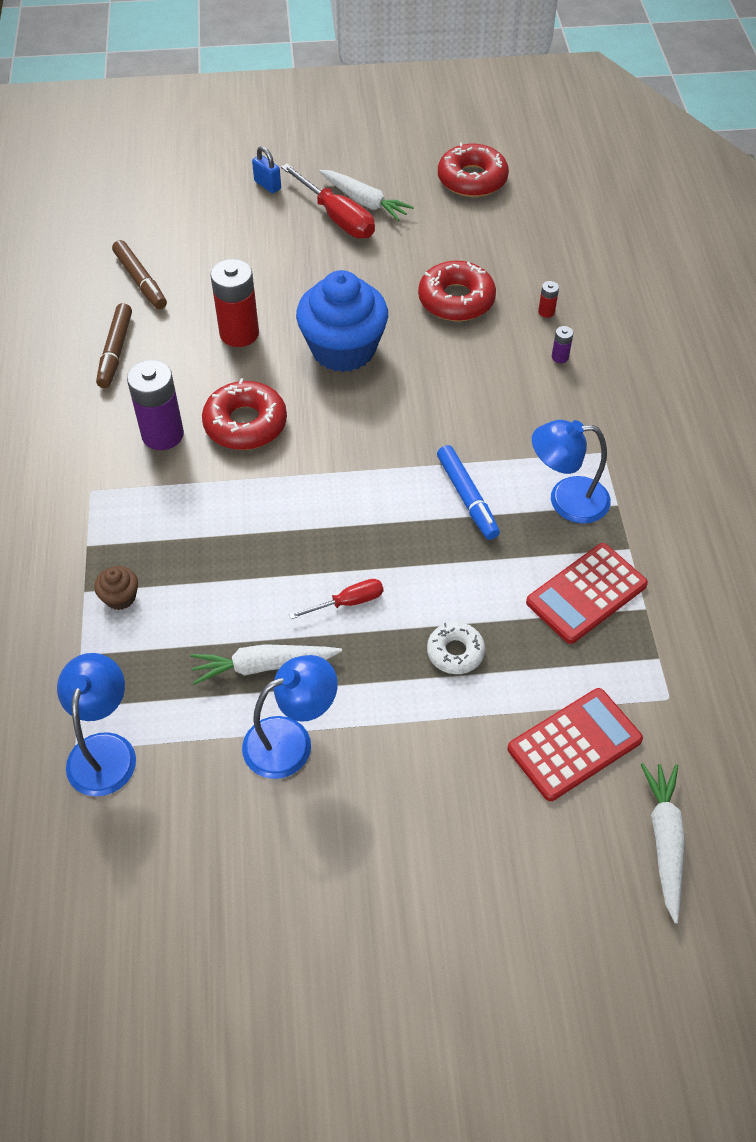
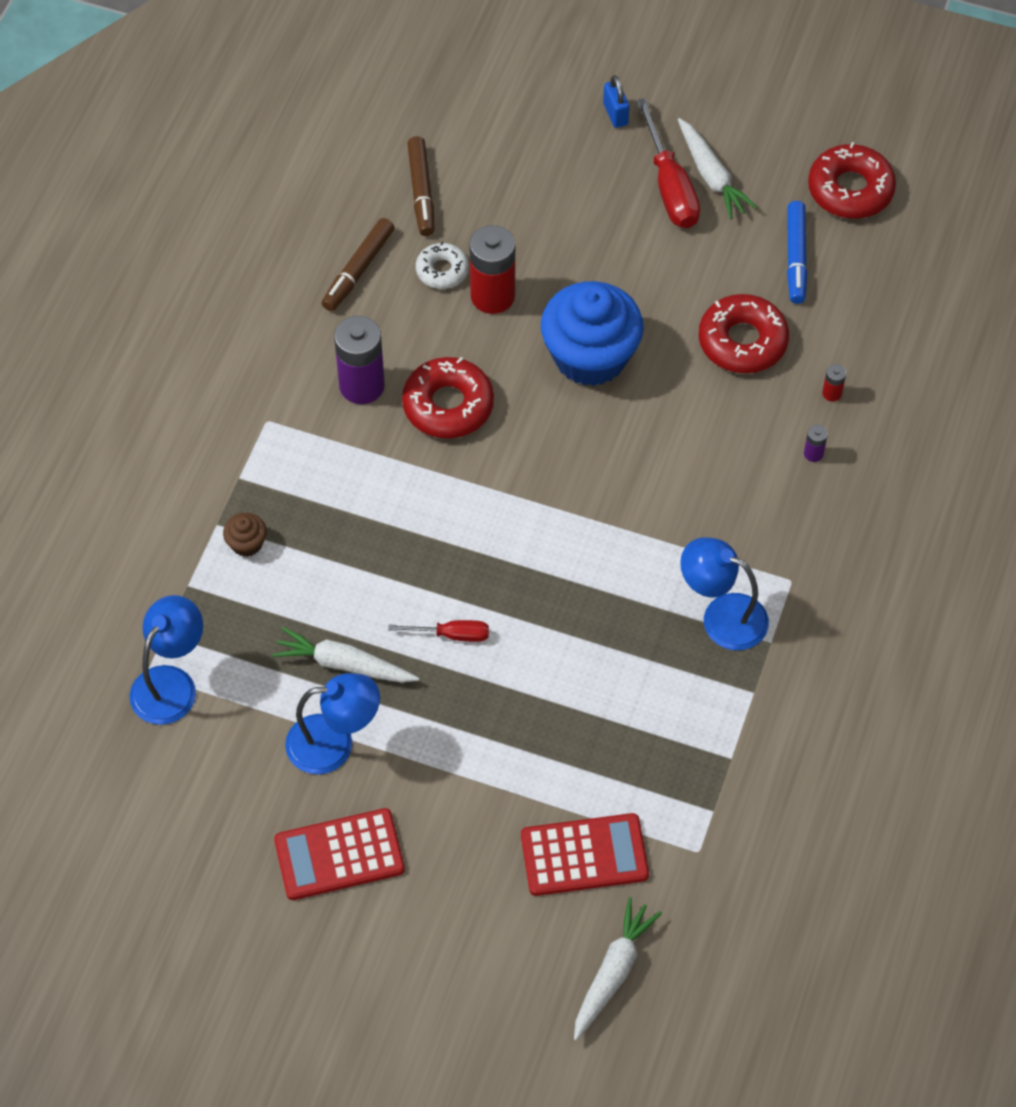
camera: 25 degrees right, 5 degrees up
white donut [427,622,485,674] -> white donut moved to [416,242,469,289]
blue marker [437,445,500,540] -> blue marker moved to [787,201,808,304]
red calculator [526,543,648,644] -> red calculator moved to [274,808,405,900]

